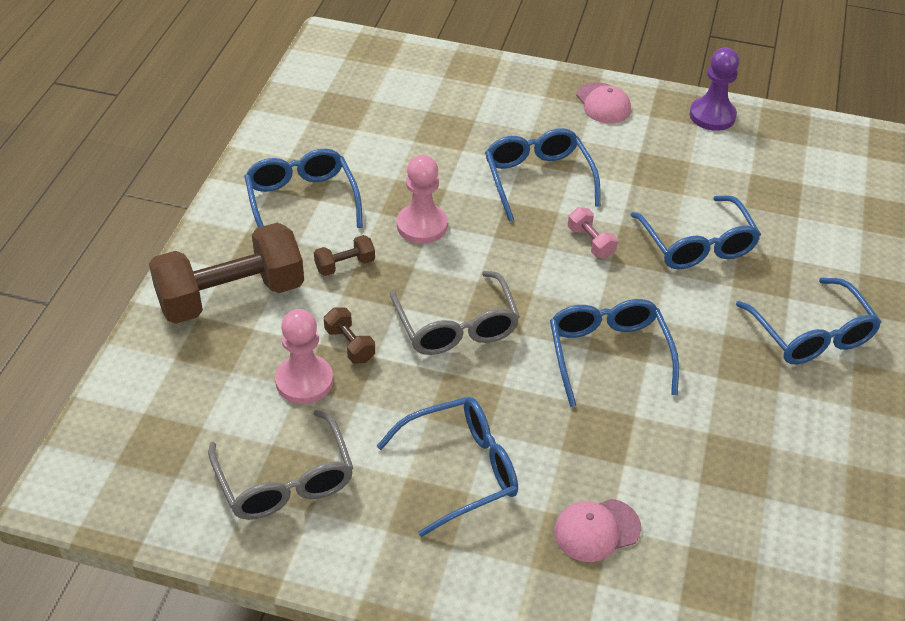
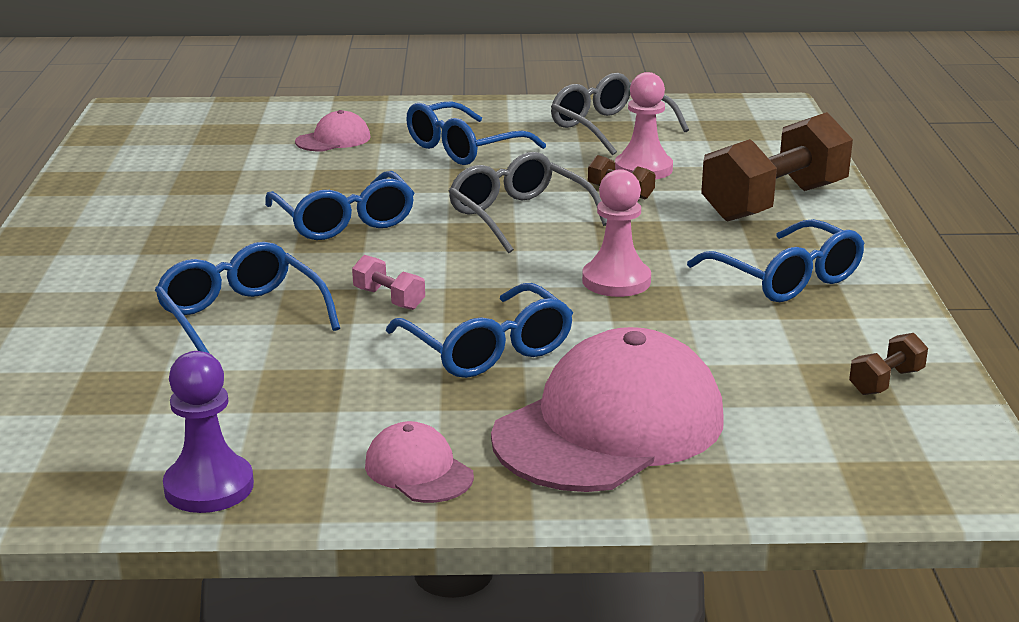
camera: 165 degrees right, 20 degrees down
brown dumbbell [314,235,375,276] -> brown dumbbell moved to [849,333,928,395]
blue glasses [736,278,881,364] -> none
none -> pink cap [491,327,724,492]

